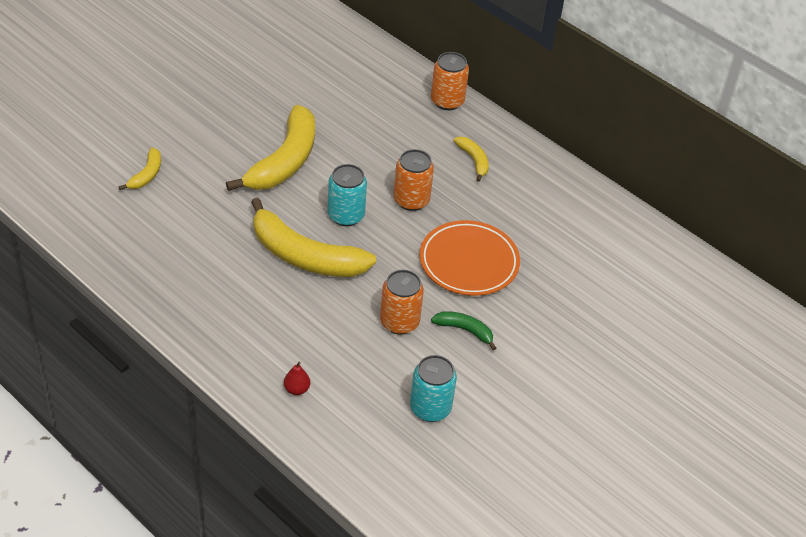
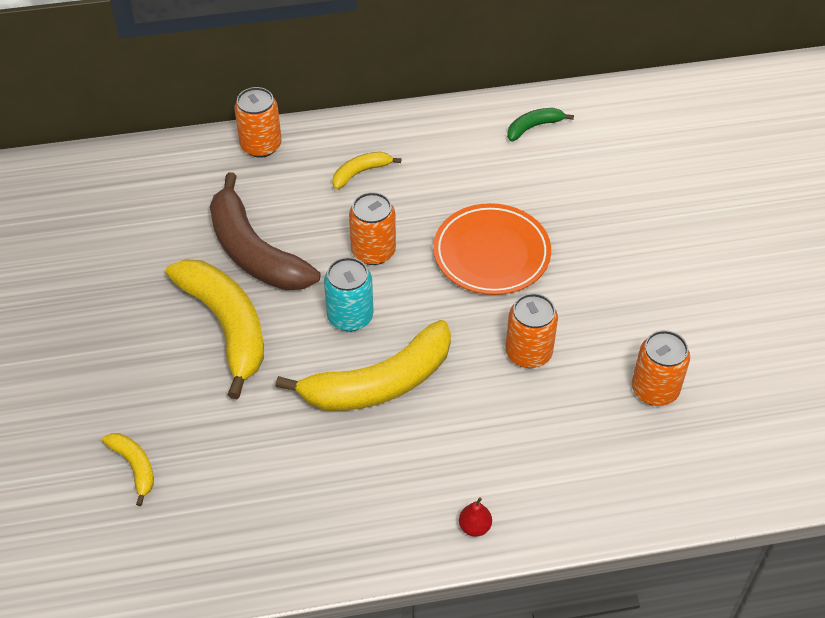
camera: 50 degrees left, 5 degrees up
red pear [284,362,310,395] -> red pear moved to [459,497,492,537]
turquoise can [410,355,457,422] -> orange can [632,330,690,406]
green banana [431,311,496,350] -> green banana moved to [507,108,574,141]
yellow banana [454,137,489,182] -> yellow banana turned 45 degrees counterclockwise [332,152,401,189]
none -> brown banana [210,172,320,290]

